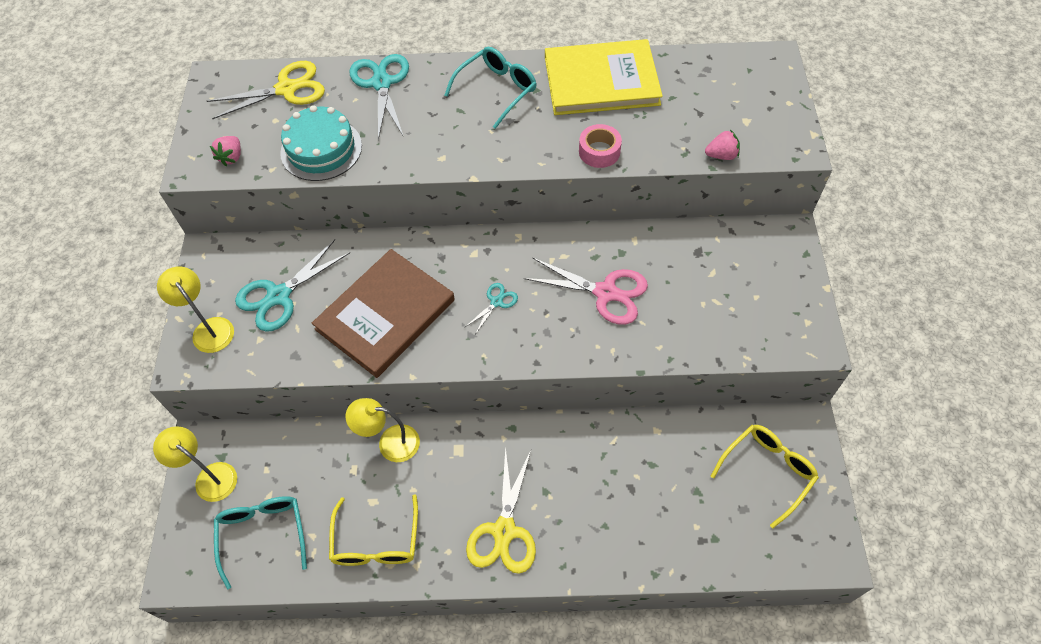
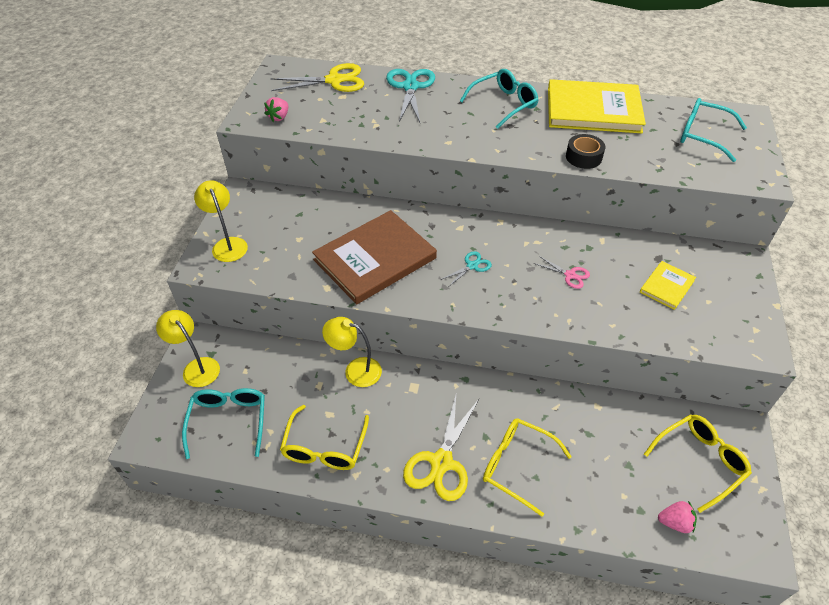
camera: 10 degrees right, 10 degrees down
turquoise scissors [235,239,350,332] -> none
turquoise cake [280,105,362,181] -> none
pink scissors [524,257,648,325] -> pink scissors [534,256,590,289], size x0.51
pink tape [579,124,622,168] -> black tape [566,134,605,169]
pink strawberry [705,130,740,160] -> pink strawberry moved to [658,501,697,533]
none -> yellow glasses [483,419,572,517]
none -> yellow book [640,261,696,310]
none -> turquoise glasses [680,98,747,162]

